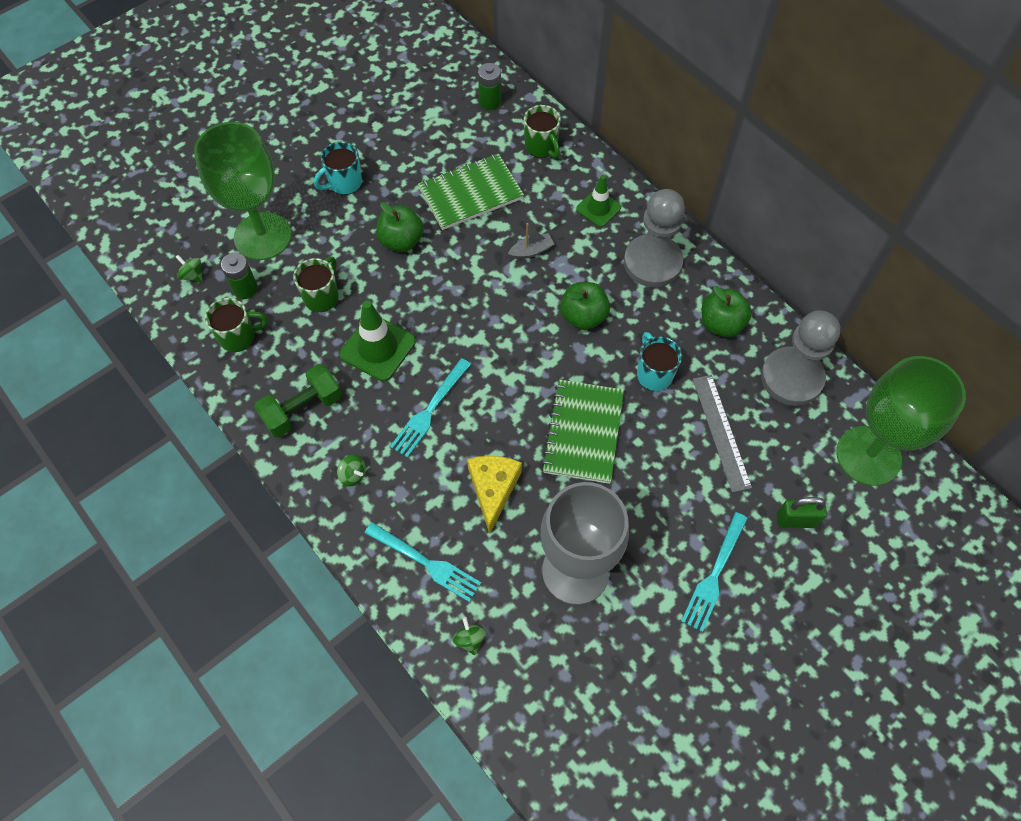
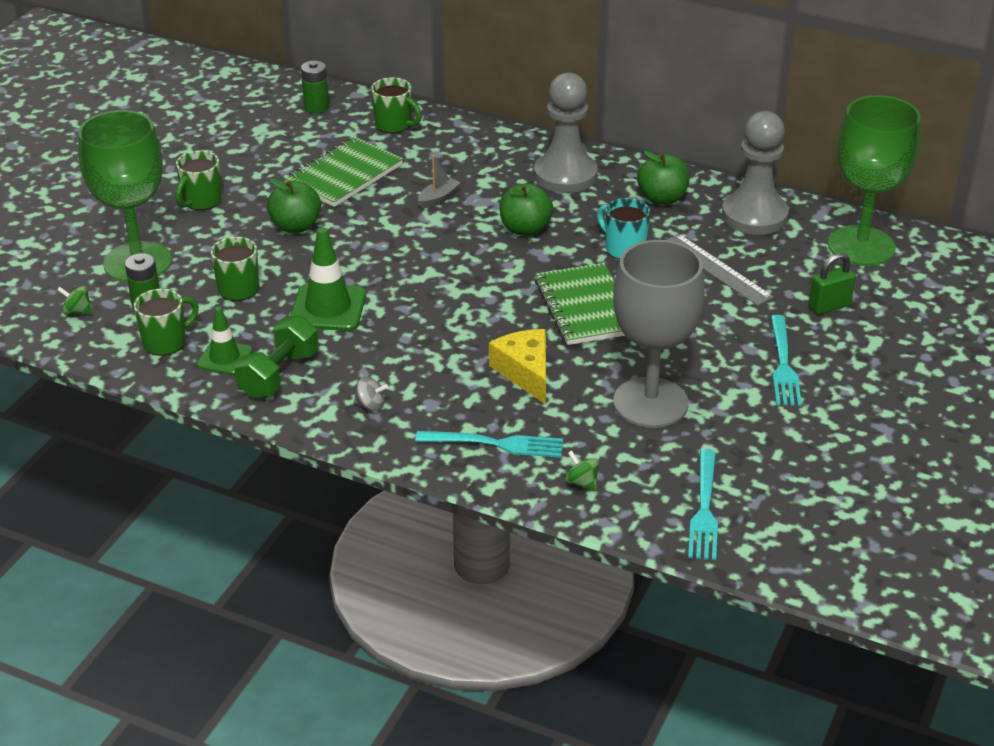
camera: 25 degrees left, 25 degrees down
turquoise mug [313,142,362,195] -> green mug [175,150,222,210]
green spinning top [337,455,366,486] -> grey spinning top [353,377,388,411]
turquoise fork [390,358,471,458] -> turquoise fork moved to [688,449,718,560]
green traffic cone [576,175,621,227] -> green traffic cone moved to [197,307,253,375]

